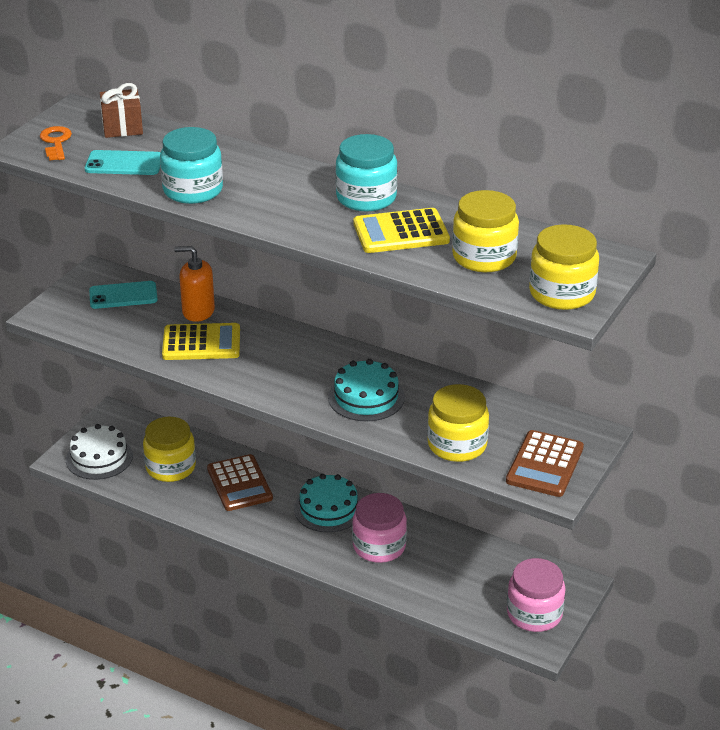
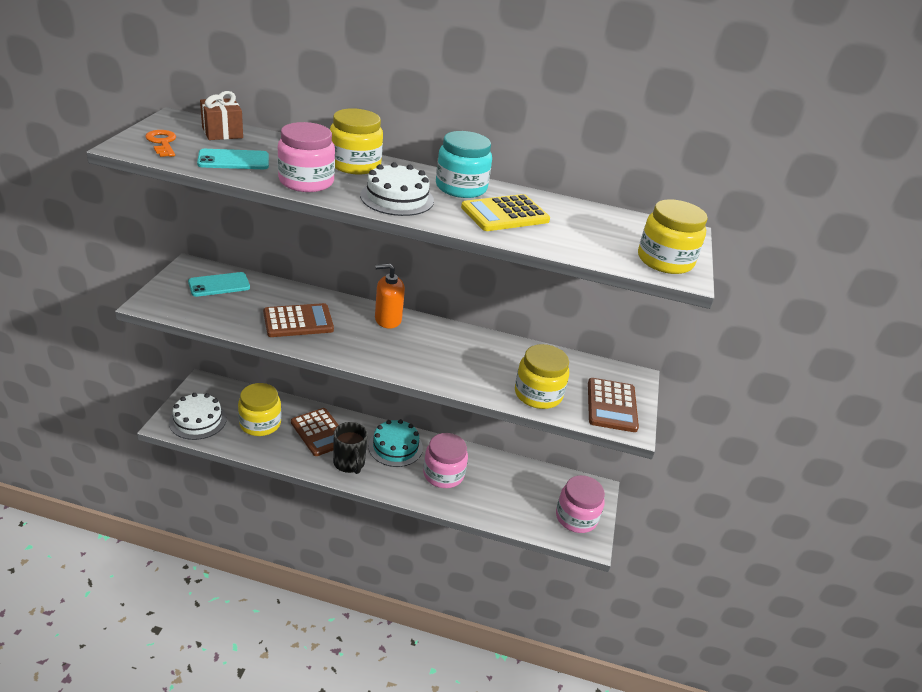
camera: 20 degrees left, 0 degrees up
turquoise jar [160,127,223,204] -> pink jar [277,122,335,192]
yellow calculator [162,323,240,360] -> brown calculator [263,303,334,337]
orange soap dispenser [174,246,215,322] -> orange soap dispenser moved to [375,264,405,329]
turquoise cake [328,359,405,422] -> none
yellow jar [452,190,519,272] -> yellow jar moved to [330,108,383,175]
none -> black mug [333,422,367,474]
none -> white cake [360,162,434,216]

